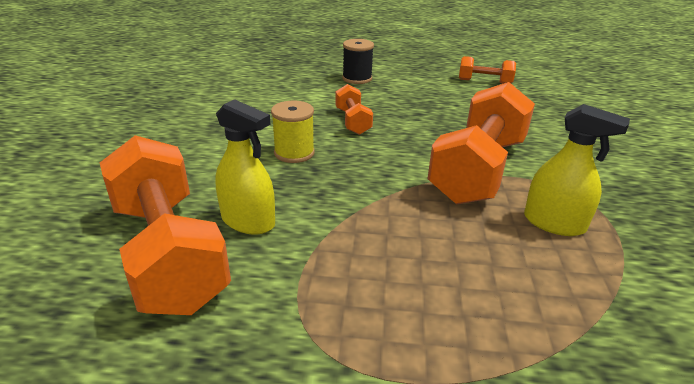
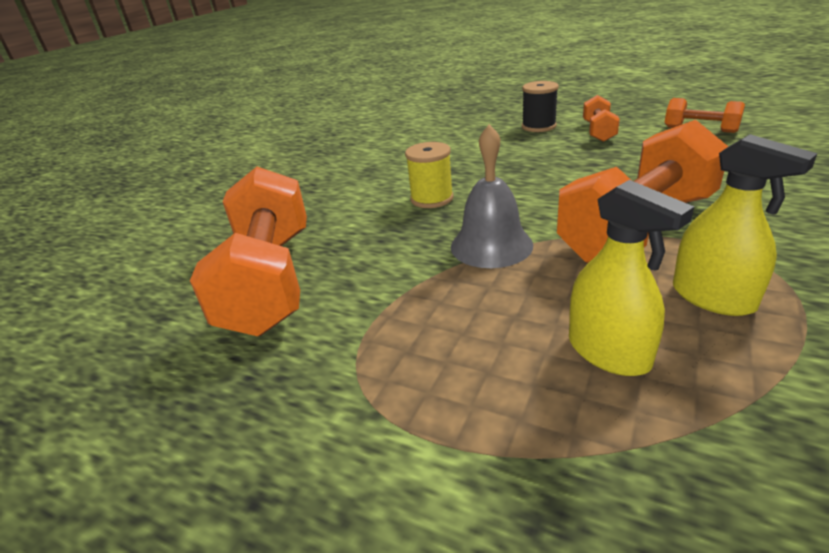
camera: 25 degrees right, 0 degrees up
yellow spray bottle [215,99,275,234] -> yellow spray bottle moved to [569,180,694,376]
orange dumbbell [335,84,373,135] -> orange dumbbell moved to [583,95,620,142]
none -> grey bell [451,124,533,268]

